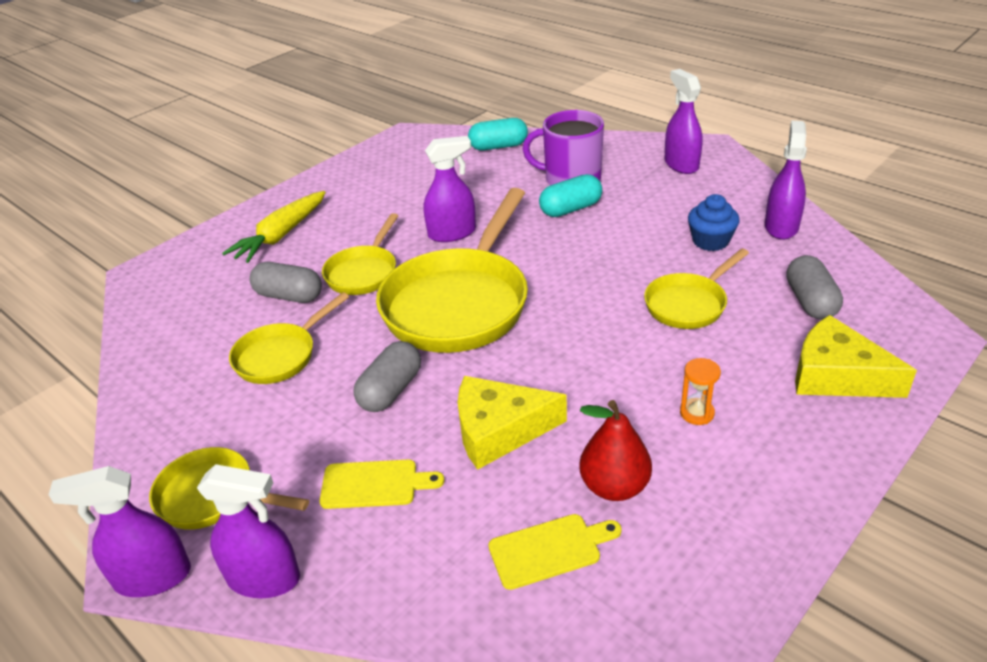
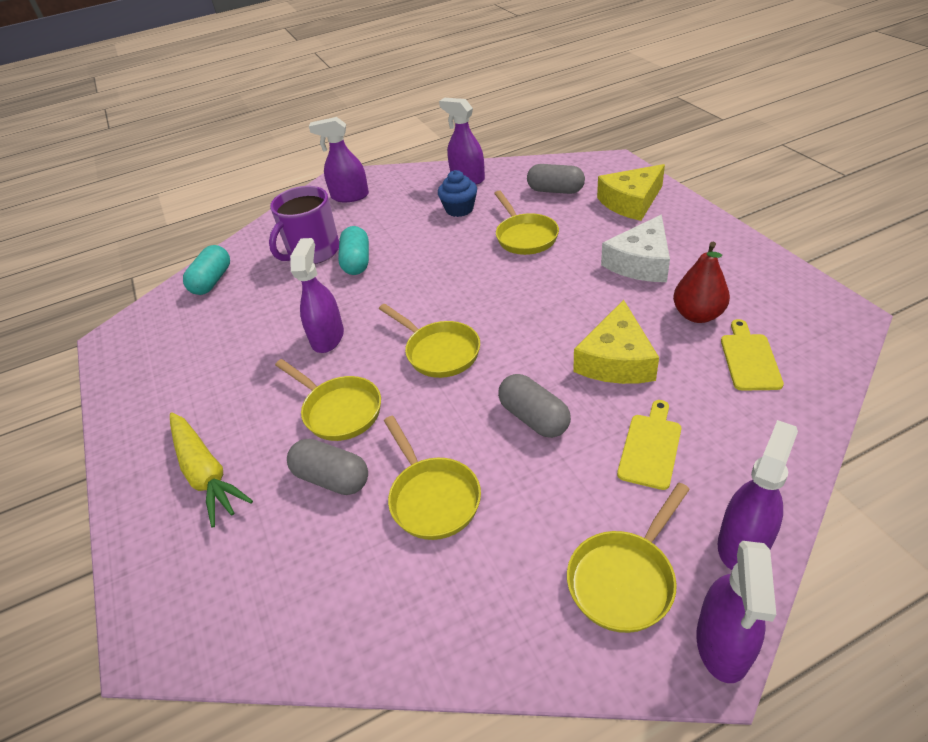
camera: 65 degrees left, 5 degrees up
grey capsule [250,262,322,303] -> grey capsule turned 75 degrees clockwise [287,439,368,495]
yellow pan [376,188,528,353] -> yellow pan [379,304,480,378], size x0.53
orange hourglass [680,358,721,425] -> white cheese [601,215,670,282]

